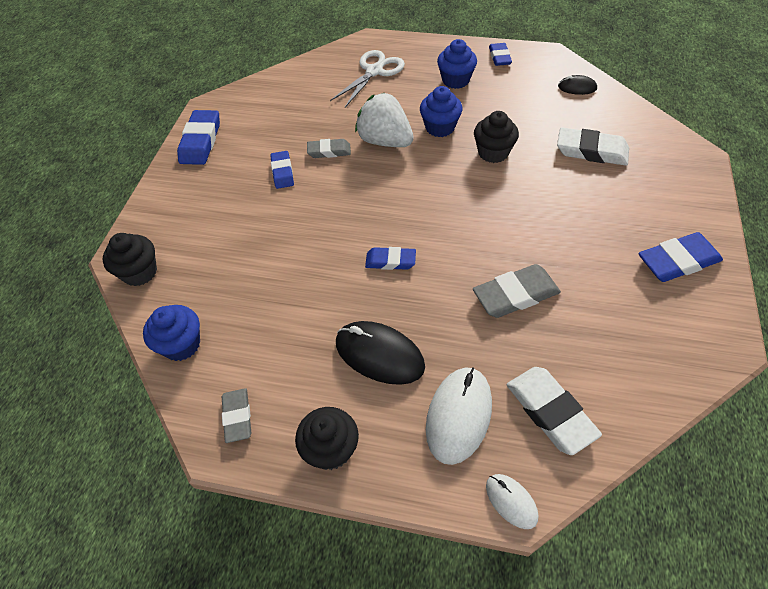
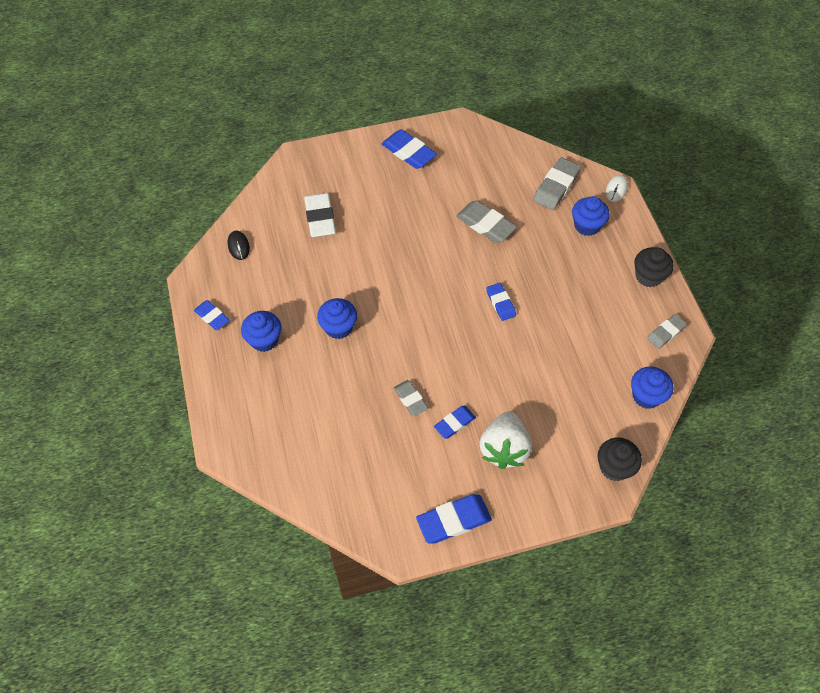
camera: 120 degrees left, 5 degrees up
white scissors [330,50,405,107] -> none
black mouse [336,321,425,385] -> none
white strawberry [355,93,414,147] -> white strawberry moved to [480,411,532,469]
white mouse [426,367,492,465] -> blue cupcake [572,196,610,236]
black cupcake [474,111,519,163] -> none
blue eraser [489,43,512,66] -> blue eraser turned 75 degrees clockwise [194,300,229,330]
white eraser [507,367,602,455] -> grey eraser [533,158,581,210]

